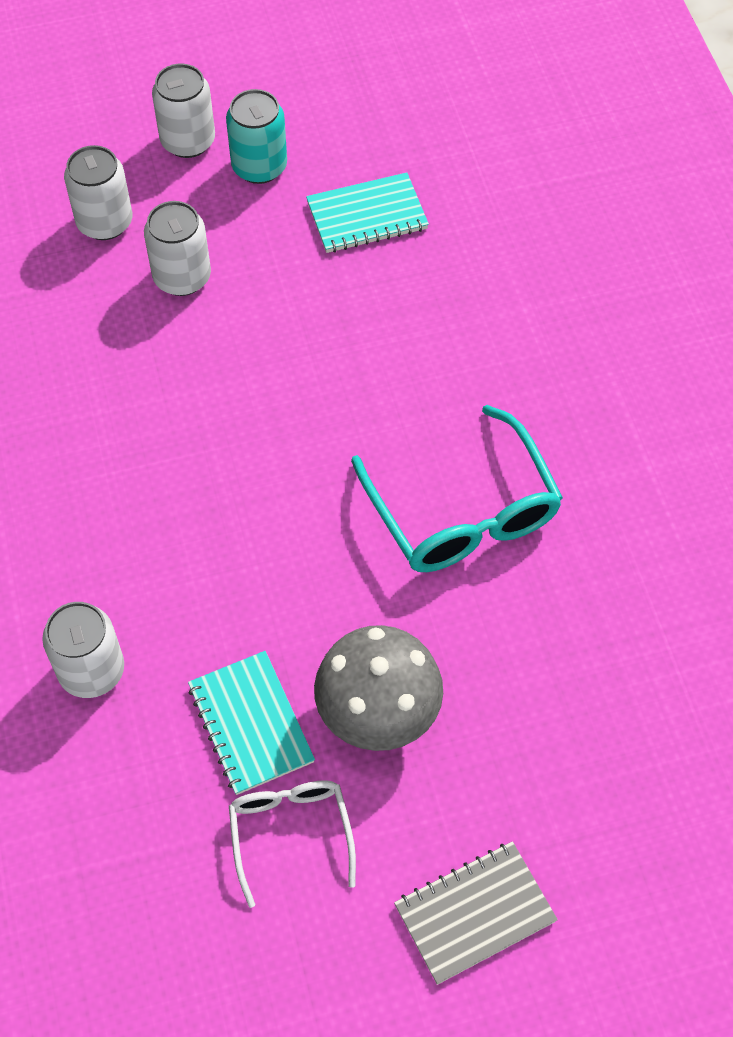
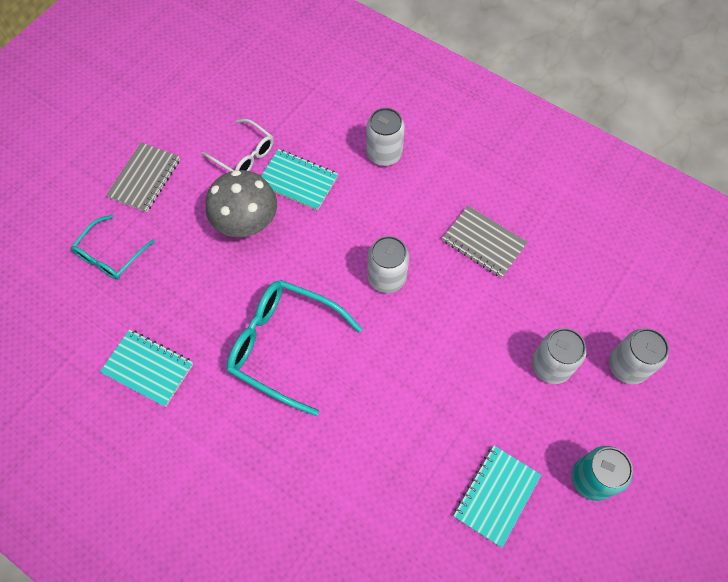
camera: 140 degrees right, 5 degrees up
white can [152,63,215,158] -> white can moved to [368,236,409,293]
none -> turquoise glasses [71,215,155,280]
none -> turquoise notebook [100,329,193,407]
none -> grey notebook [442,206,528,278]

